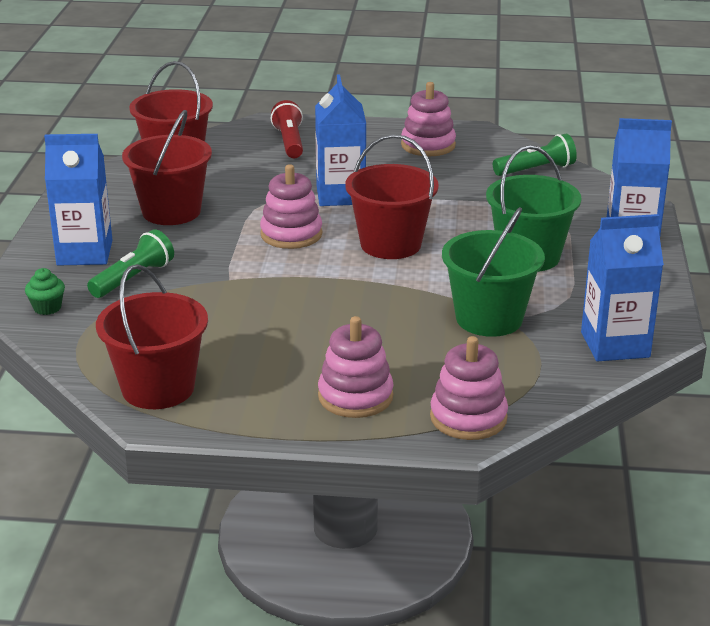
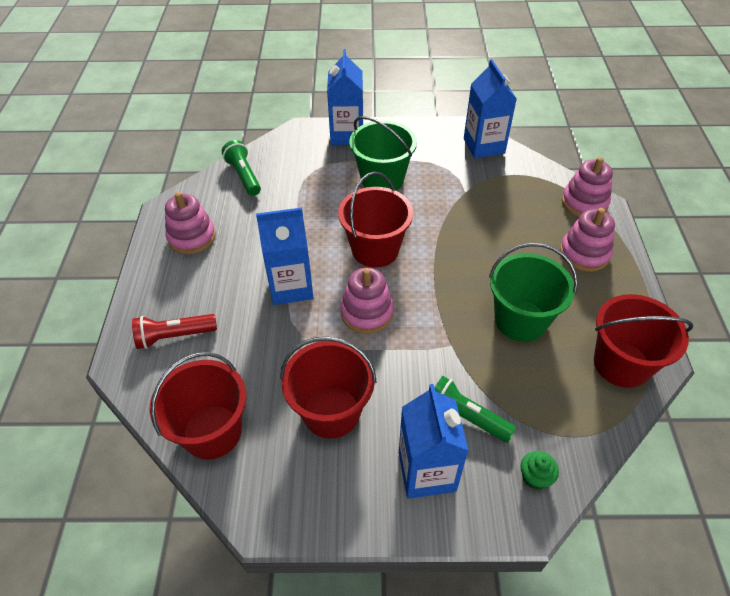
camera: 95 degrees left, 20 degrees up
green bucket [442,207,545,337] -> green bucket moved to [489,243,578,342]

